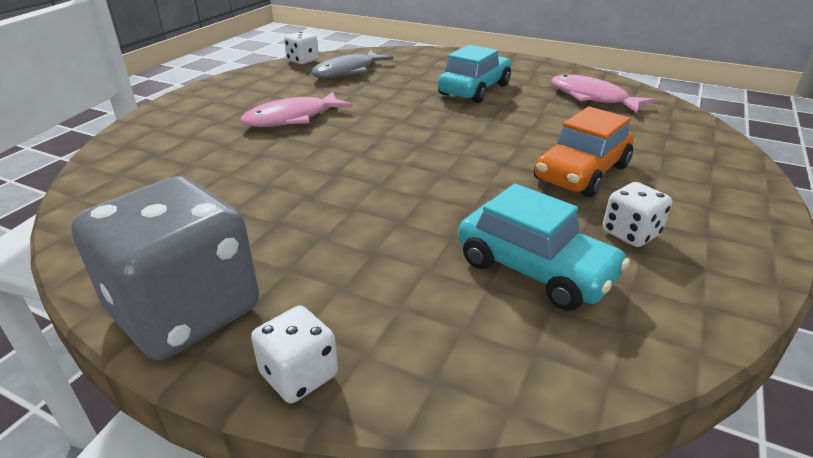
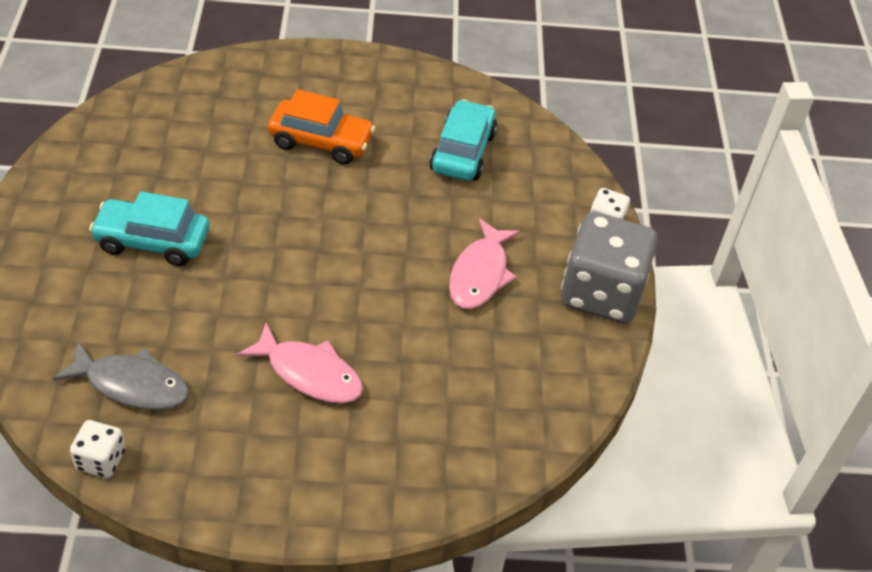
camera: 120 degrees left, 15 degrees up
pink fish [551,74,656,113] -> pink fish moved to [449,218,520,309]
white dice [603,182,672,247] -> none

